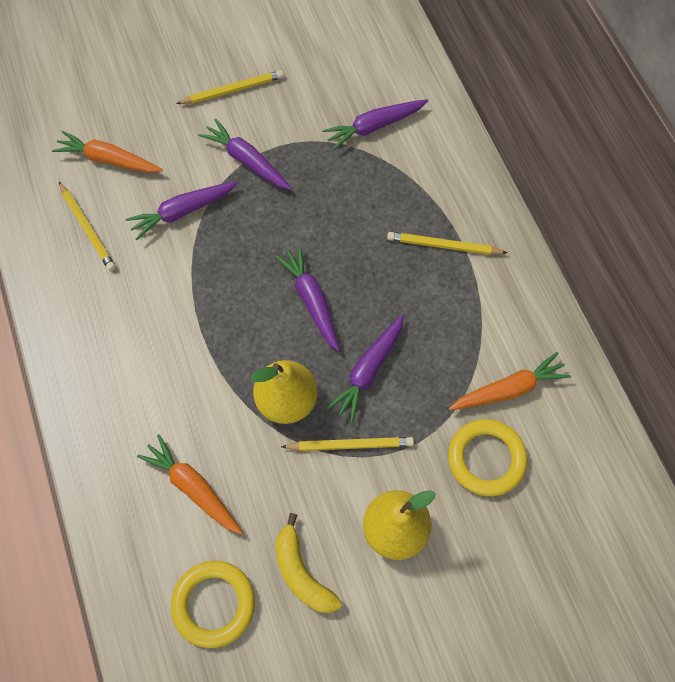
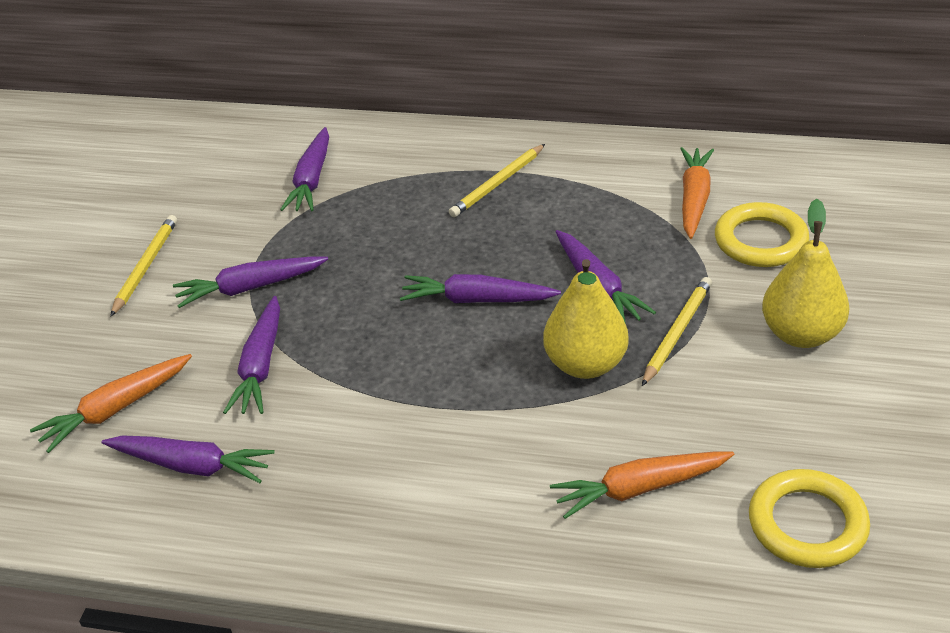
camera: 55 degrees left, 25 degrees down
yellow pencil [59,182,116,271] -> purple carrot [102,435,275,483]
yellow banana [276,513,342,613] -> none

